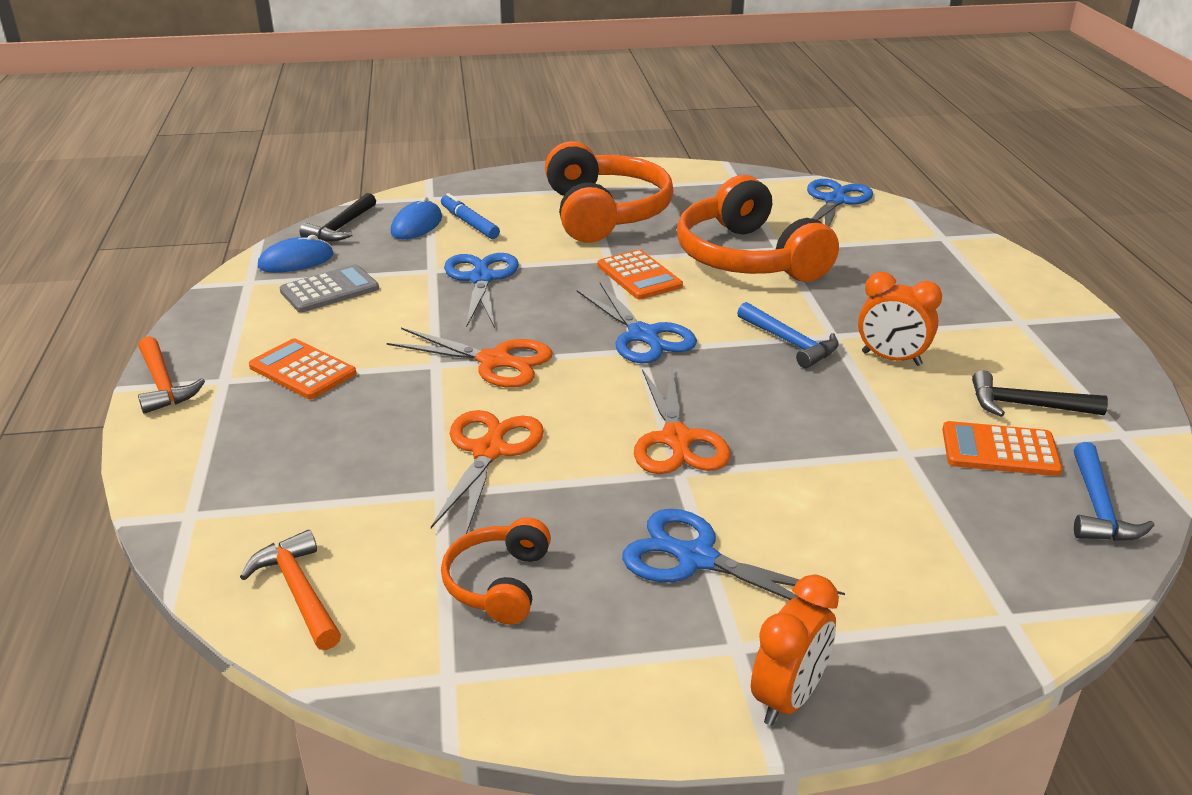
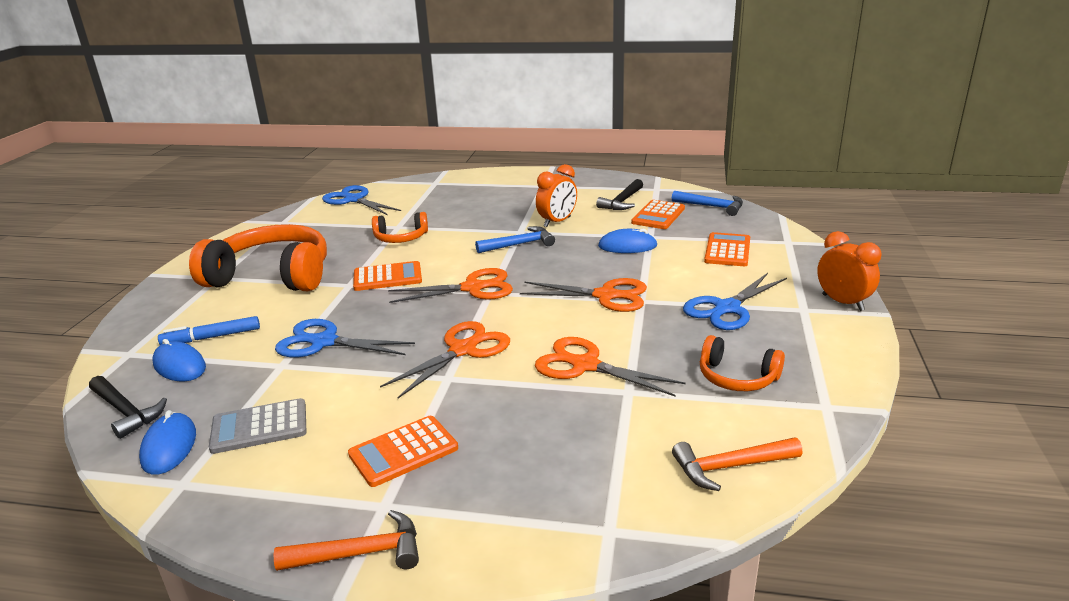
camera: 70 degrees left, 5 degrees down
grey calculator [279,264,379,312] -> grey calculator turned 90 degrees counterclockwise [209,398,306,454]
blue scissors [577,283,697,364] -> orange scissors [388,268,513,303]
orange headphones [677,175,839,282] -> orange headphones [372,212,428,243], size x0.50
none -> blue mouse [598,229,657,253]
none -> orange calculator [704,232,750,266]

